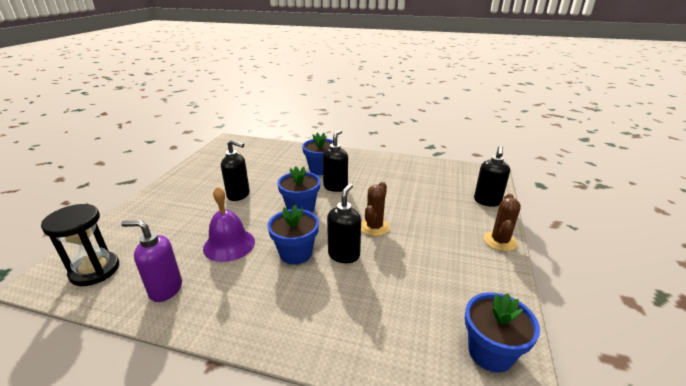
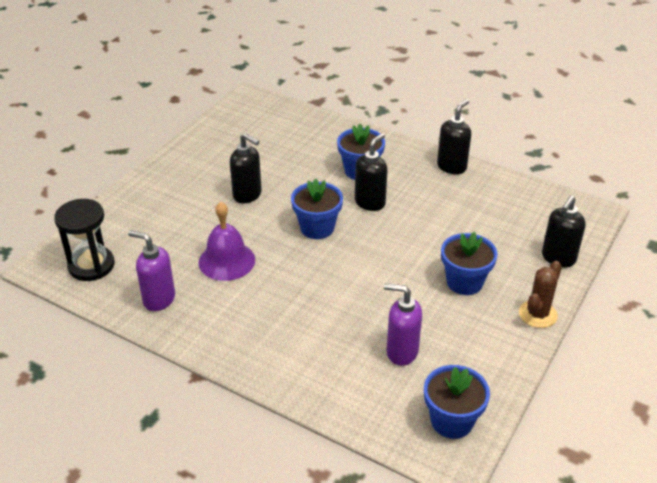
camera: 15 degrees right, 10 degrees up
blue flower pot [267,205,319,265] -> blue flower pot moved to [441,232,498,295]
black soap dispenser [327,183,361,263] -> black soap dispenser moved to [437,99,471,174]
brown cactus [361,182,390,236] -> none
none -> purple soap dispenser [384,283,422,366]

